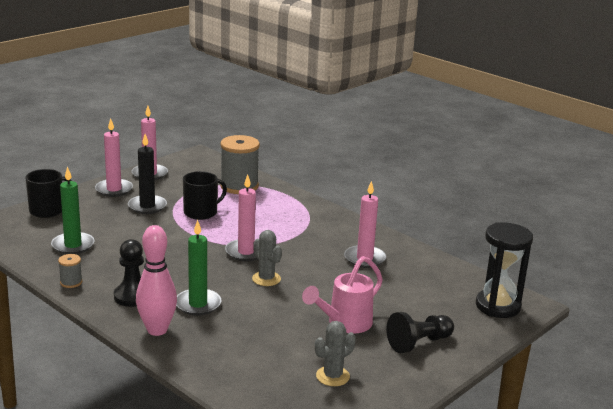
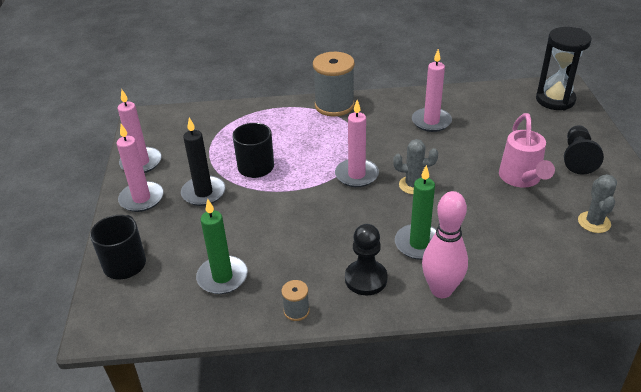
camera: 45 degrees left, 15 degrees up
grey spool [220,135,260,194] -> grey spool moved to [313,52,355,117]

